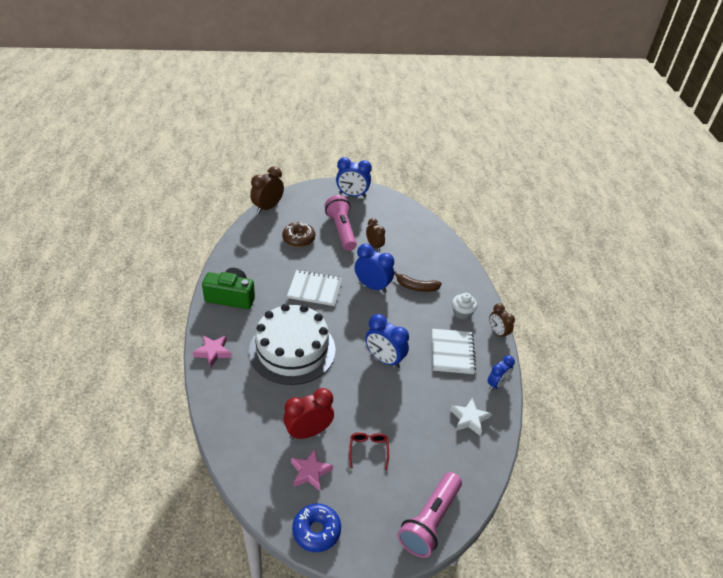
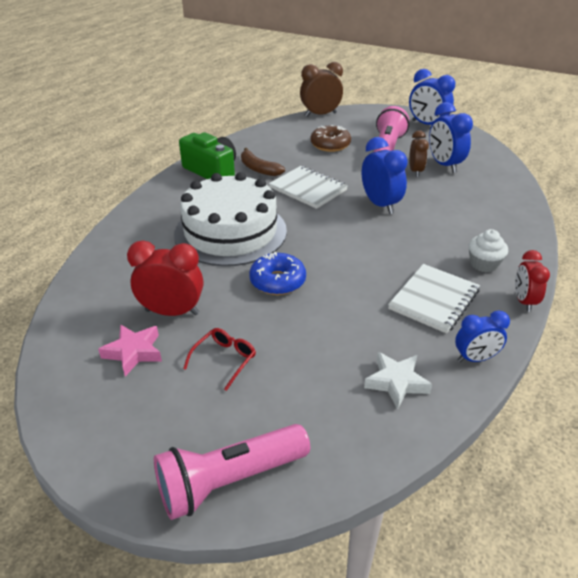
camera: 35 degrees right, 5 degrees down
pink star [193,335,232,367] -> none
blue donut [292,503,341,552] -> blue donut moved to [249,252,306,295]
blue clock [365,314,409,368] -> blue clock moved to [429,102,473,173]
brown banana [394,271,442,292] -> brown banana moved to [241,148,285,176]
brown clock [489,303,515,340] -> red clock [515,250,550,312]

